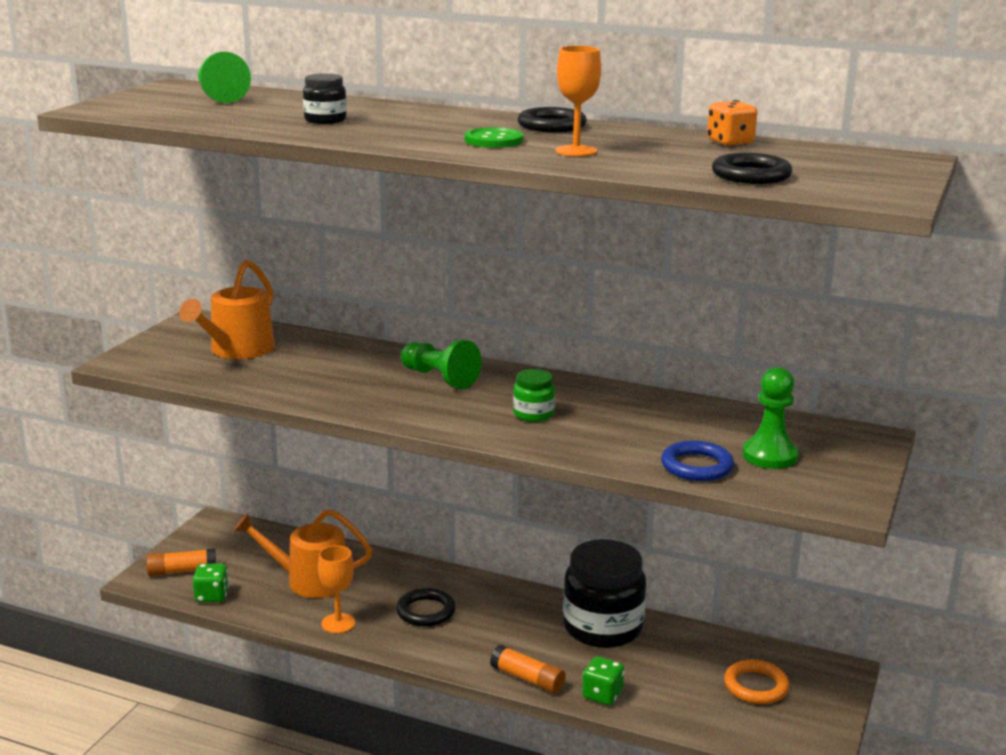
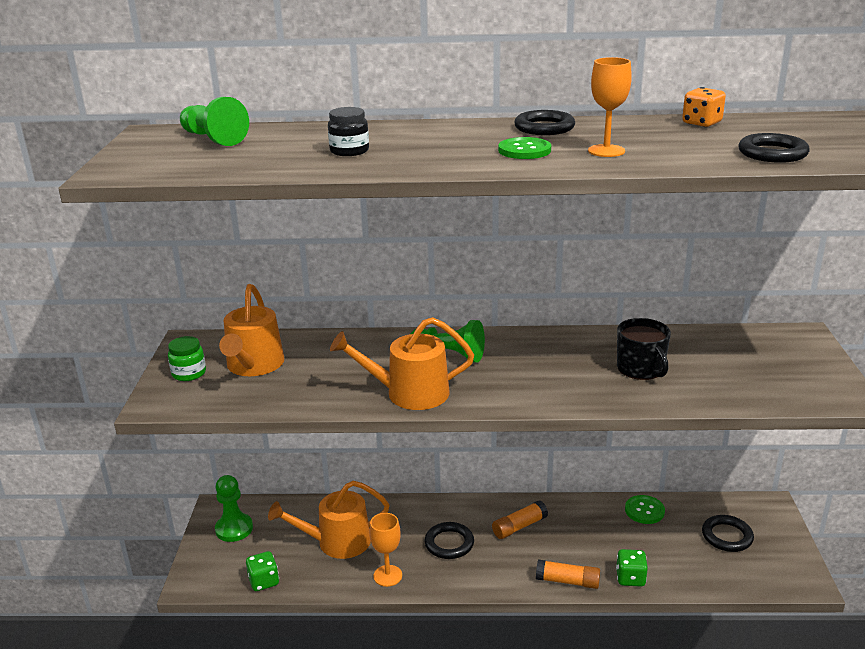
camera: 20 degrees left, 5 degrees up
orange glue stick [146,548,216,576] -> orange glue stick moved to [492,500,548,539]
green jar [513,369,555,422] -> green jar moved to [168,336,206,381]
black jar [563,539,646,648] -> none
blue ring [661,440,734,481] -> none
orange ring [724,660,790,704] -> black ring [702,515,754,552]
green pawn [743,367,798,469] -> green pawn moved to [215,475,253,542]
none -> orange watering can [330,317,474,410]
none -> black mug [617,318,671,380]
none -> green button [625,495,665,524]

